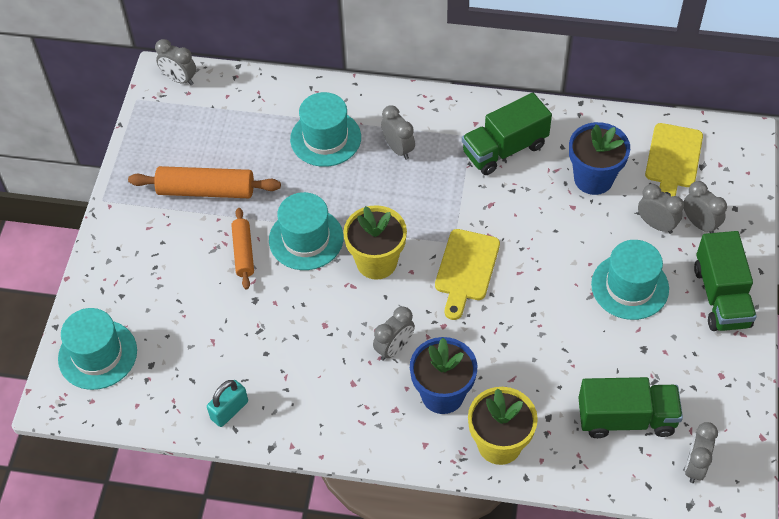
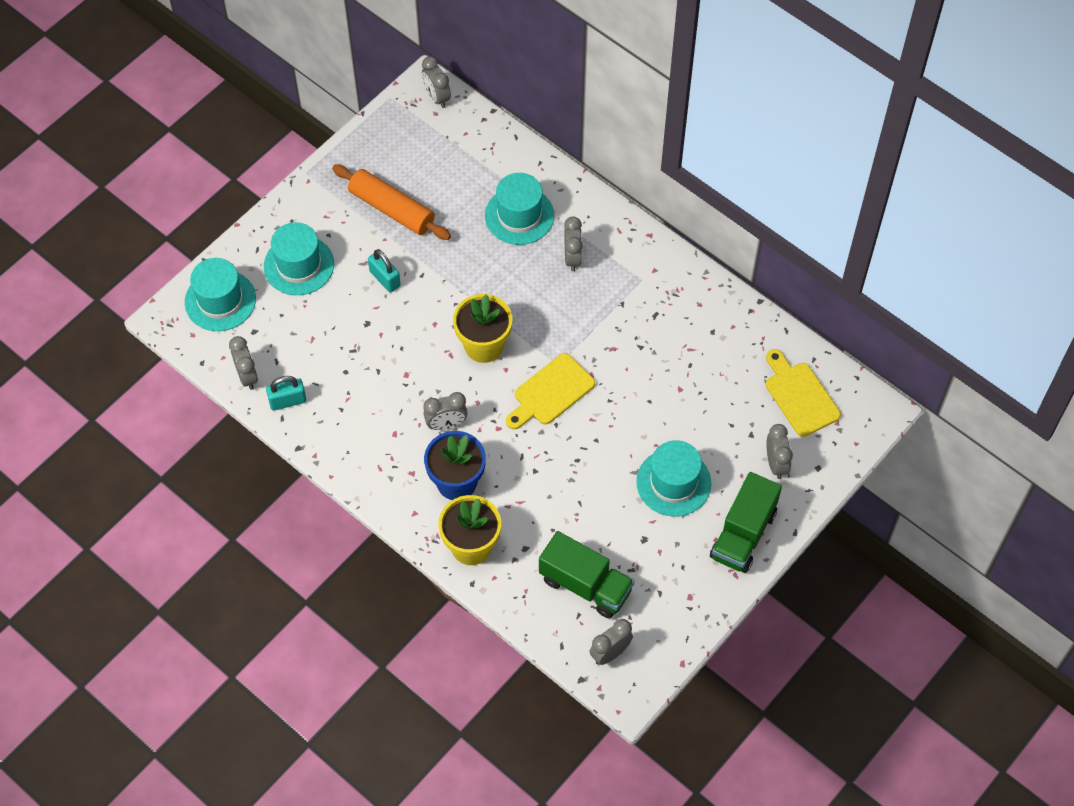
camera: 30 degrees right, 5 degrees up
orange rolling pin [231,208,254,289] -> turquoise padlock [368,249,401,293]
turquoise hat [269,192,344,270] -> turquoise hat moved to [264,222,334,295]
green truck [462,93,552,175] -> none
blue flower pot [569,122,630,195] -> none
grey clock [638,184,684,234] -> grey clock moved to [229,336,258,390]
yellow cutting board [645,123,703,196] -> yellow cutting board turned 105 degrees clockwise [766,349,841,437]

